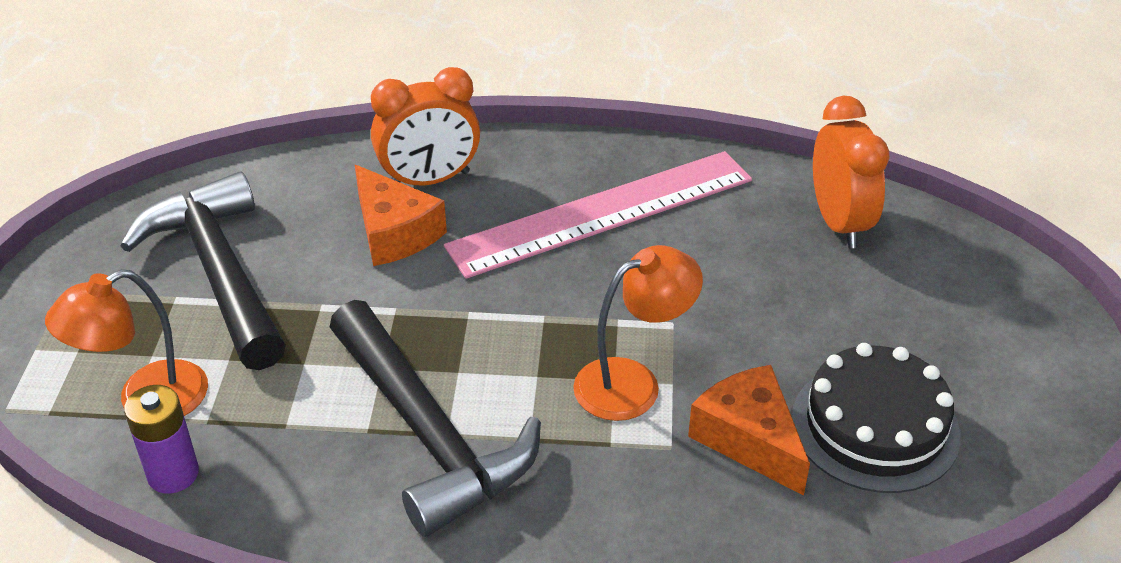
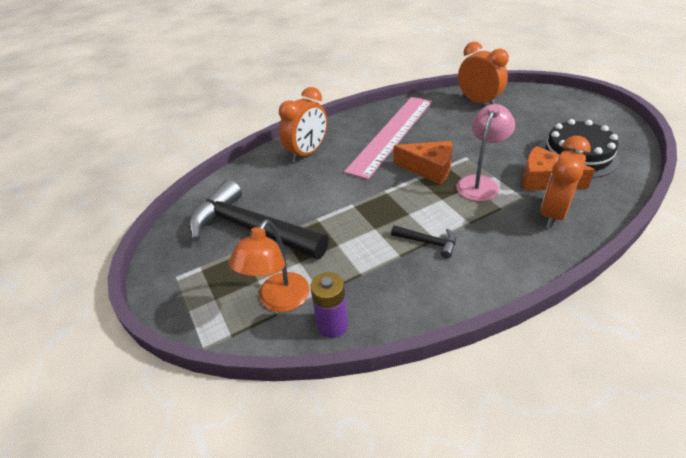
camera: 30 degrees left, 0 degrees up
black hammer [330,300,541,537] -> black hammer [391,225,456,259], size x0.42
orange cheese [355,165,447,266] -> orange cheese moved to [393,141,453,185]
orange lamp [573,245,703,421] -> pink lamp [456,104,515,201]
none -> orange clock [541,136,591,228]

